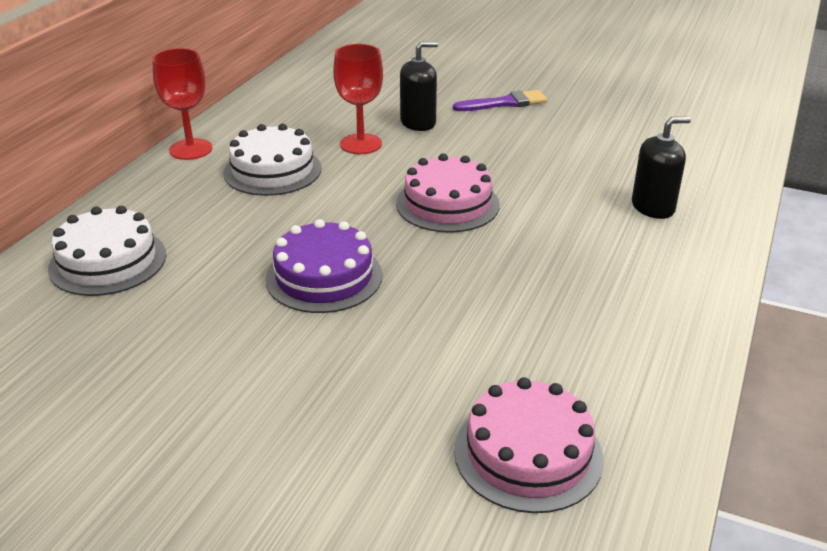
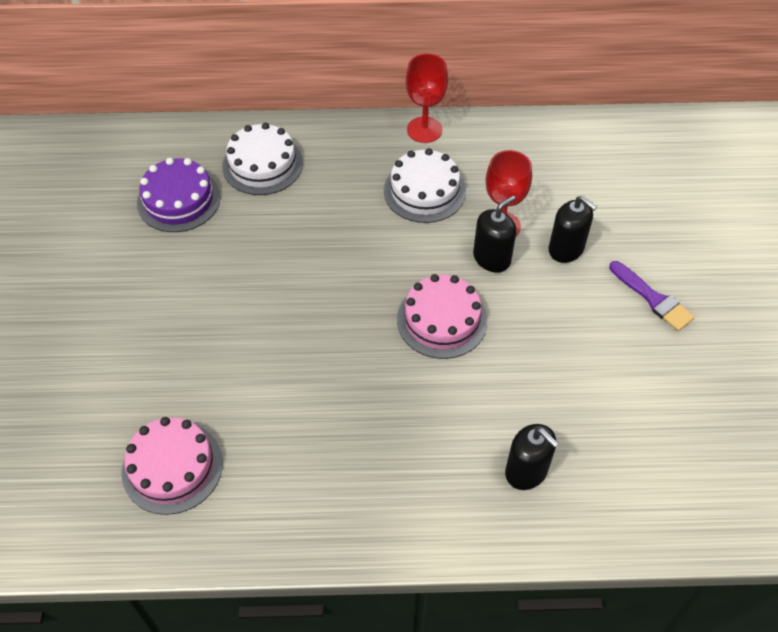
camera: 65 degrees right, 20 degrees up
purple cake [266,219,382,313] -> purple cake moved to [137,158,221,232]
none -> black soap dispenser [473,196,516,273]

